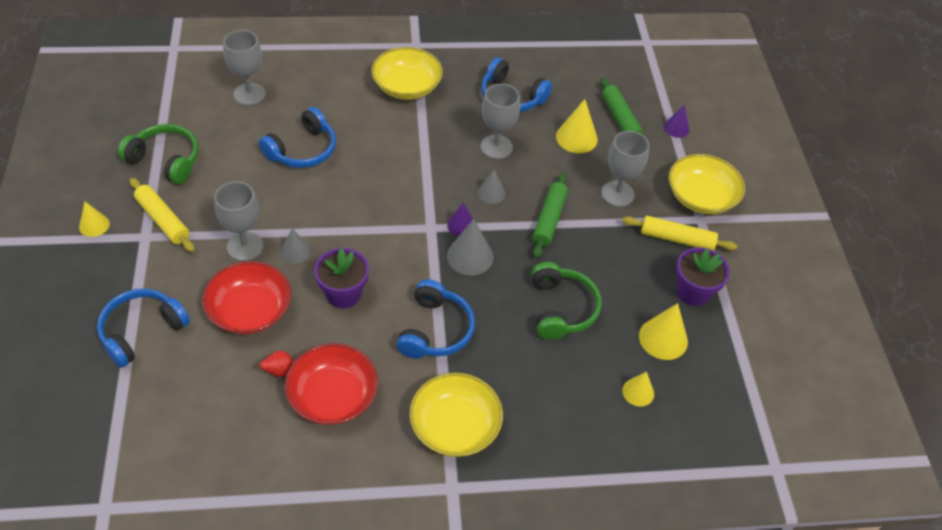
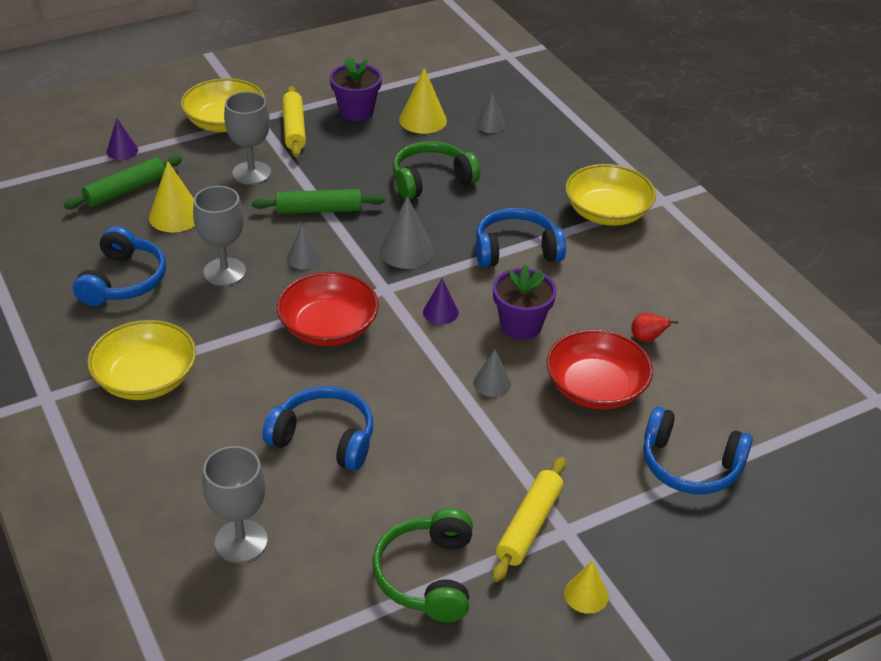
camera: 110 degrees left, 10 degrees down
grey goblet [214,181,263,261] -> none
red bowl [285,343,378,425] -> red bowl moved to [277,272,379,346]
purple cone [447,202,473,236] -> purple cone moved to [423,279,459,324]
yellow cone [622,372,654,407] -> grey cone [476,92,505,133]

